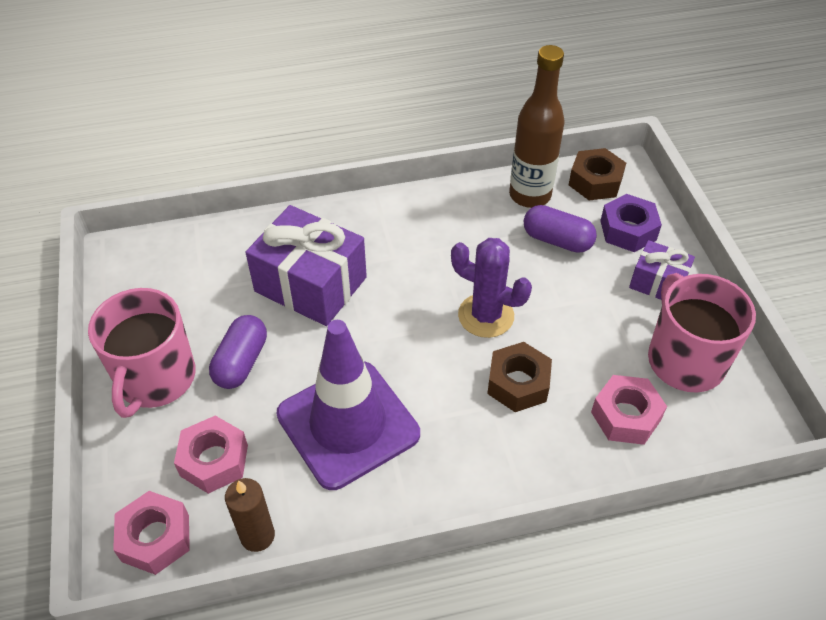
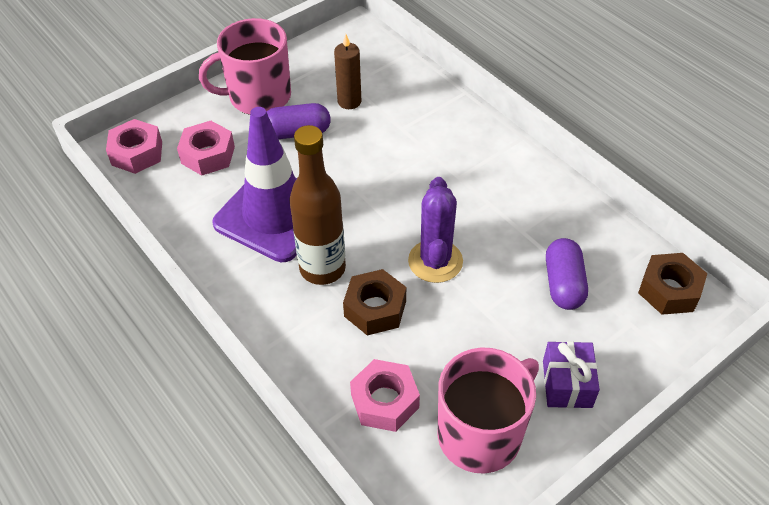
camera: 65 degrees right, 0 degrees up
brown candle [225,478,275,552] -> brown candle moved to [334,34,361,109]
purple gift [245,205,367,326] -> none
brown bottle [509,45,564,208] -> brown bottle moved to [290,125,346,285]
purple nut [600,194,662,252] -> none

